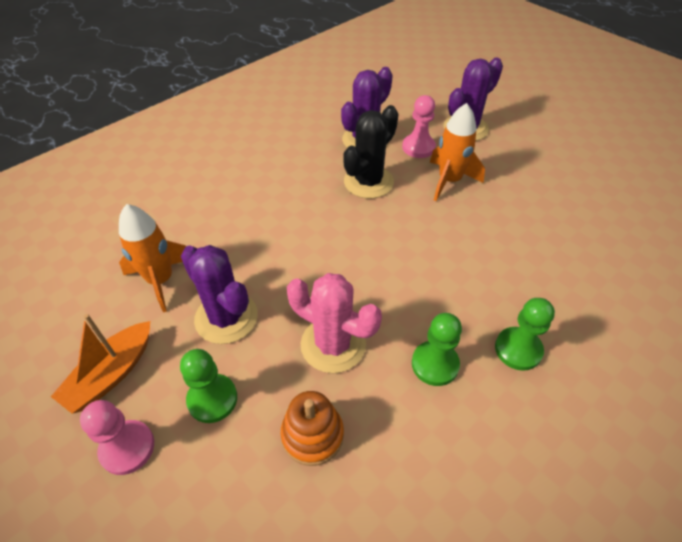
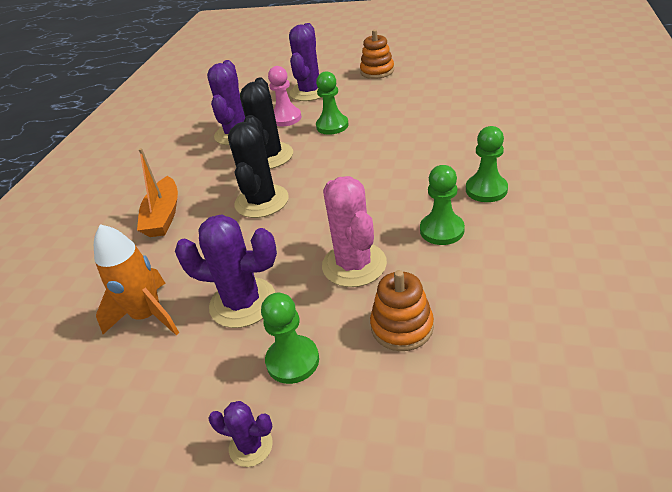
camera: 30 degrees left, 10 degrees down
orange boat [51,314,150,414] -> orange boat moved to [137,148,178,237]
pink pawn [80,400,154,475] -> purple cactus [208,401,273,467]
pink cactus [287,273,382,373] -> pink cactus turned 75 degrees clockwise [322,176,387,287]
orange rocket [430,103,485,201] -> green pawn [316,71,349,135]
none -> black cactus [228,115,289,218]
none -> orange stacking toy [360,29,394,79]

